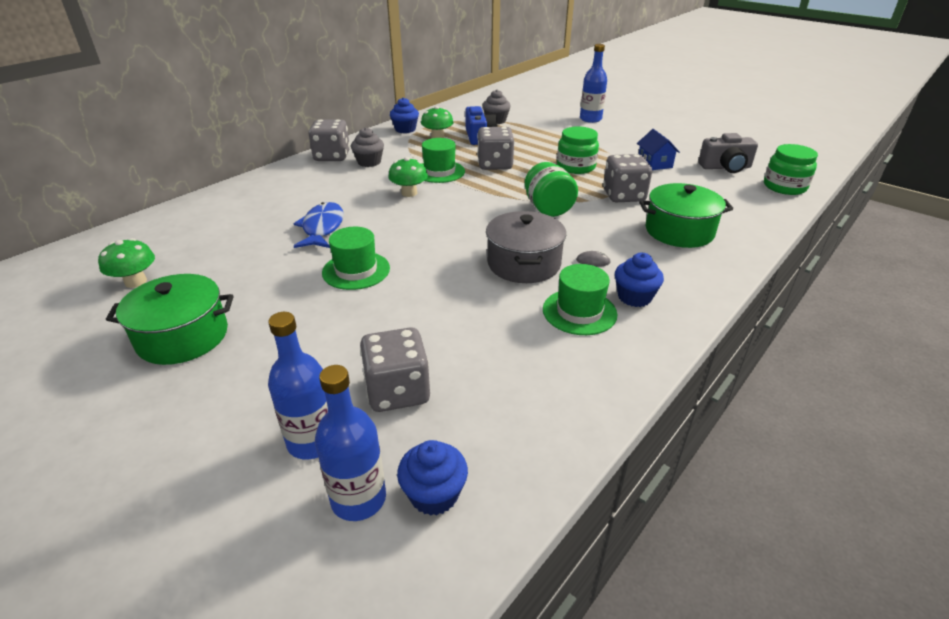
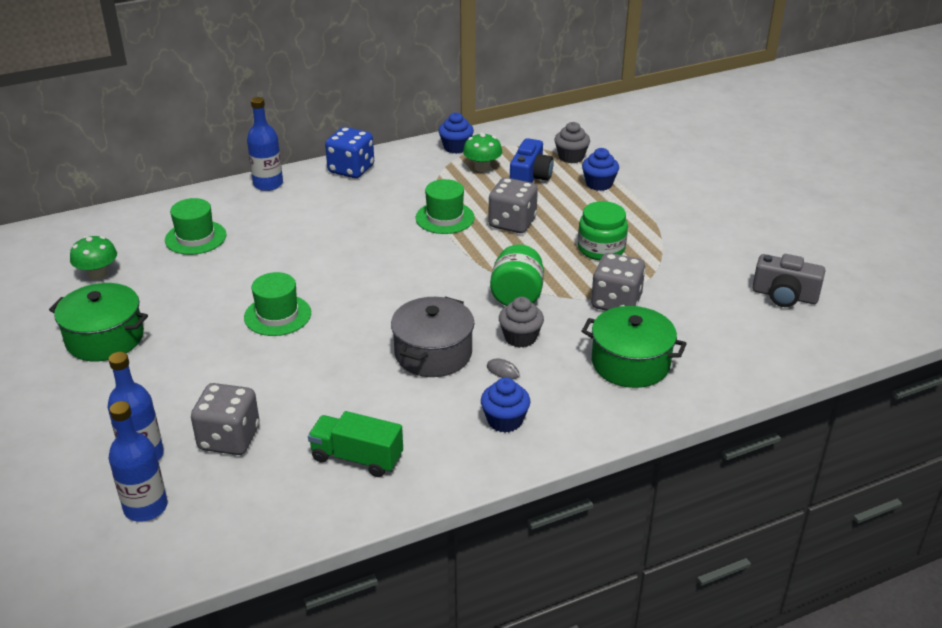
camera: 25 degrees right, 0 degrees up
blue fish [294,202,344,248] -> none
grey dice [308,119,350,161] -> blue dice [325,127,374,178]
grey cupcake [351,127,384,167] -> grey cupcake moved to [499,297,544,348]
green mushroom [388,157,428,197] -> none
blue cupcake [397,440,468,516] -> blue cupcake moved to [582,148,619,191]
green hat [543,264,617,335] -> green hat moved to [165,198,227,255]
blue bottle [580,44,607,123] -> blue bottle moved to [247,97,283,191]
blue house [637,129,680,170] -> none
green jar [764,144,818,195] -> none
none -> green truck [308,411,403,477]

